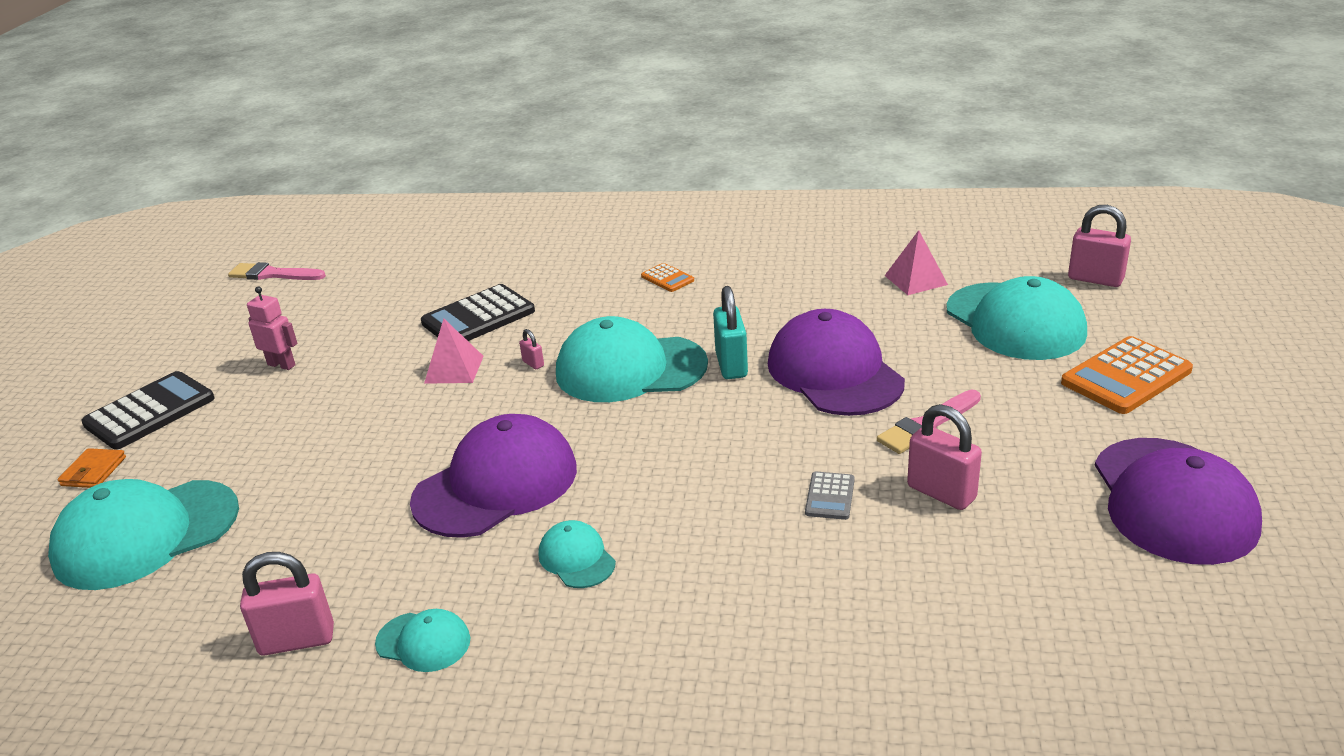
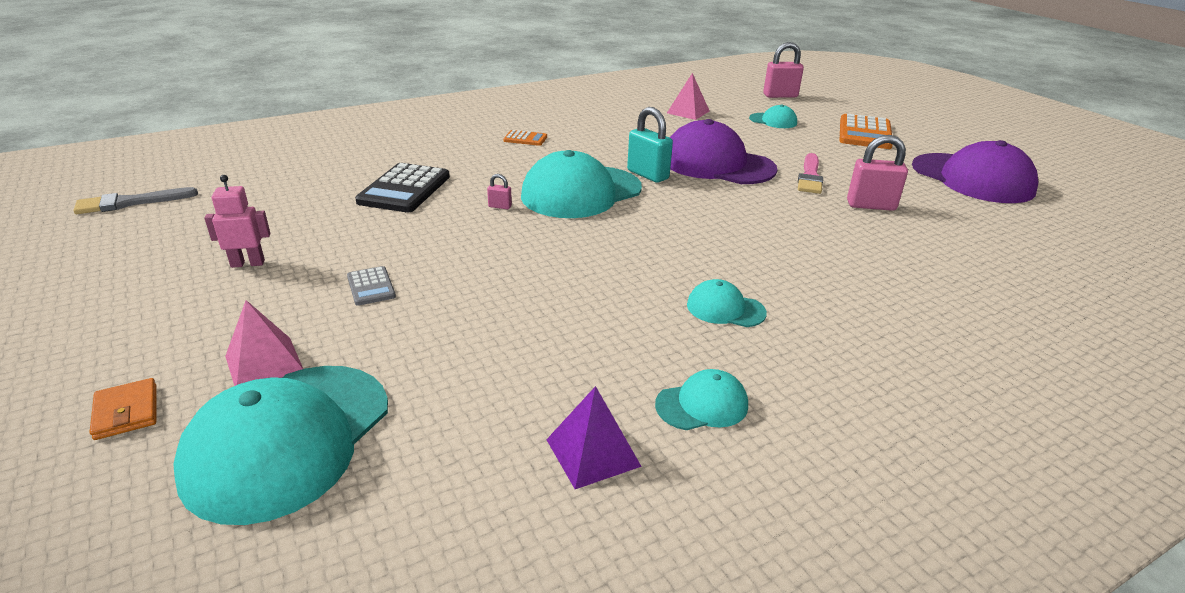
camera: 40 degrees left, 0 degrees up
black calculator [81,371,215,450] -> none
pink brush [228,262,326,280] -> grey brush [73,187,198,214]
pink padlock [240,552,334,655] -> purple pyramid [546,386,642,489]
purple cap [410,414,577,538] -> none
pink pyramid [424,318,483,384] -> pink pyramid moved to [225,300,303,386]
grey calculator [805,472,855,520] -> grey calculator moved to [347,266,396,306]
turquoise cap [946,276,1087,360] -> turquoise cap [749,104,797,128], size x0.47

